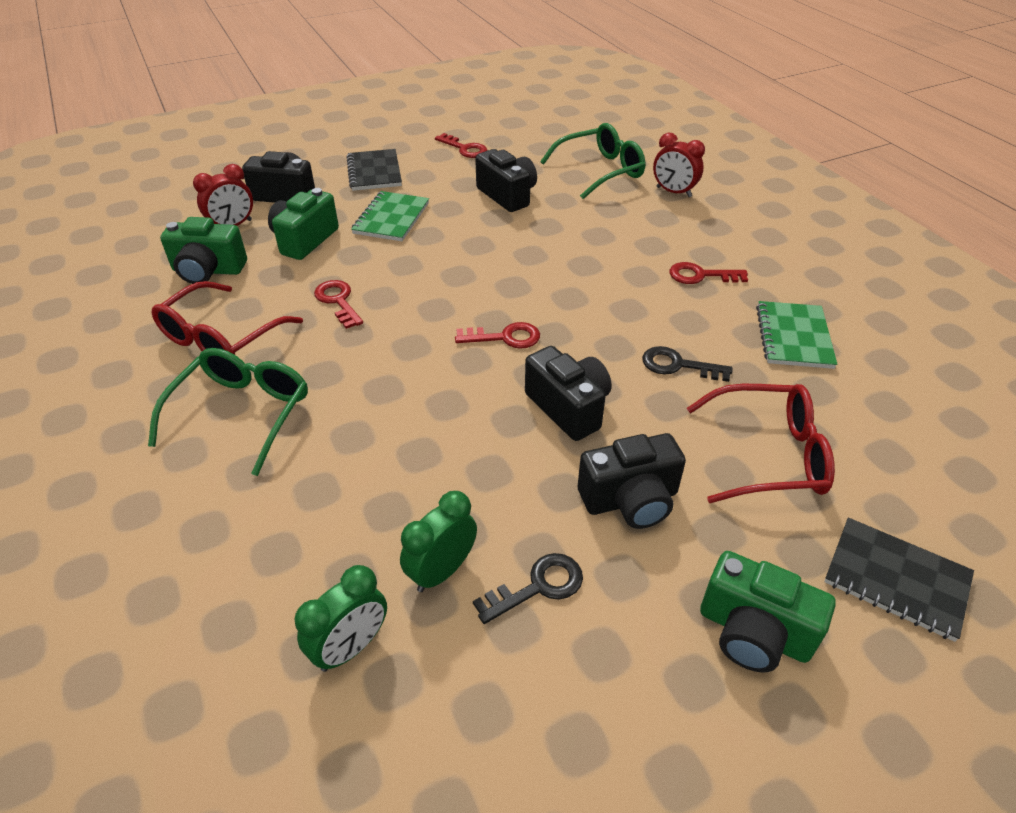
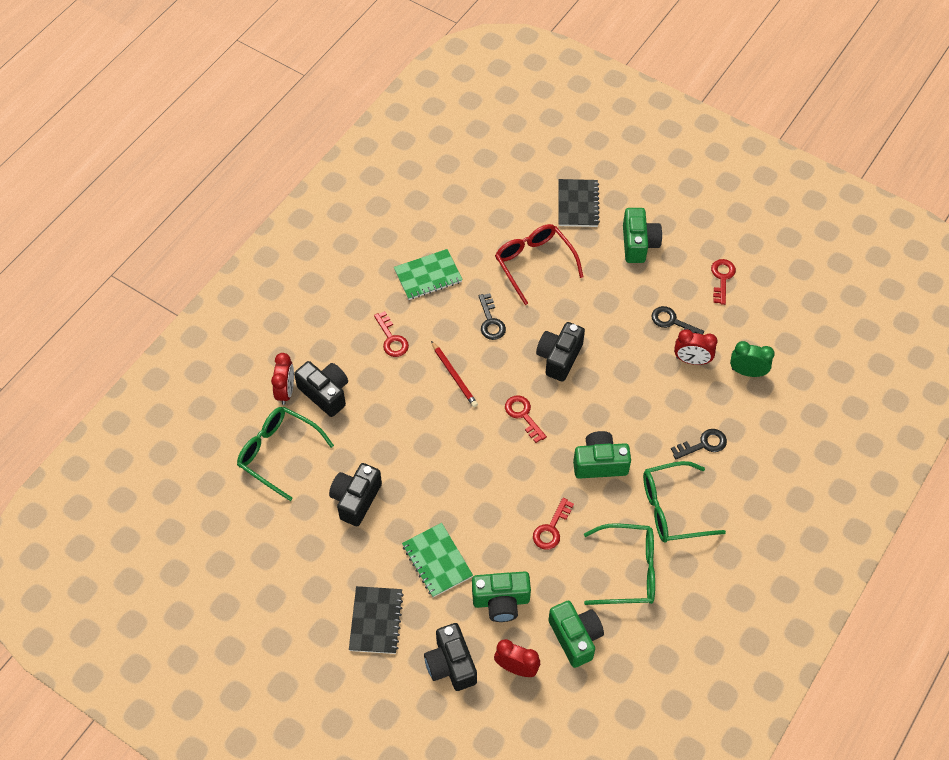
camera: 120 degrees left, 15 degrees up
red glasses [152,281,303,355] -> green glasses [584,523,655,605]
black notebook [346,149,402,191] -> black notebook turned 45 degrees counterclockwise [349,586,404,654]
green notebook [351,191,429,241] -> green notebook turned 75 degrees clockwise [402,523,473,597]
green clock [400,491,477,592] -> red clock [674,329,717,365]
red key [435,133,487,158] -> red key moved to [711,259,736,305]
black camera [578,433,686,529] -> black camera moved to [294,361,348,417]
none -> red pencil [431,341,478,407]
none -> green camera [573,431,631,479]
none -> black key [671,429,727,459]

